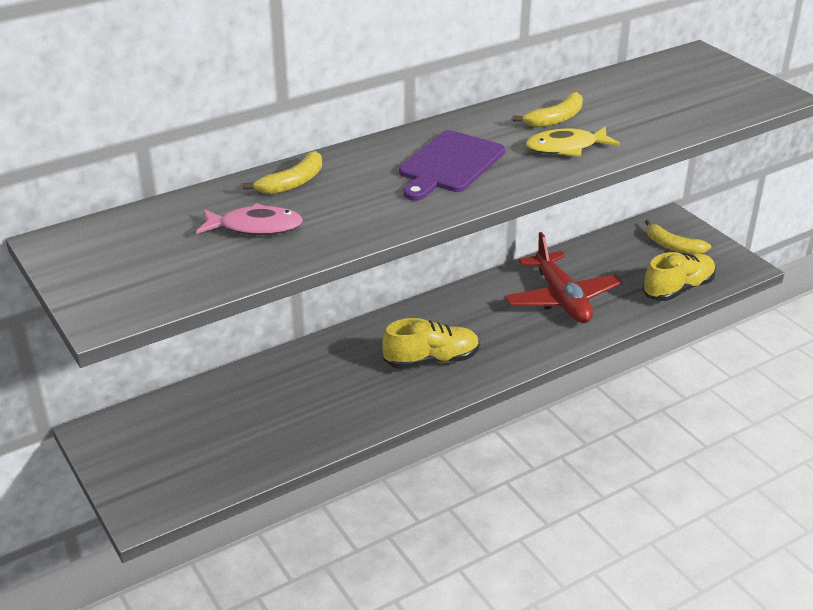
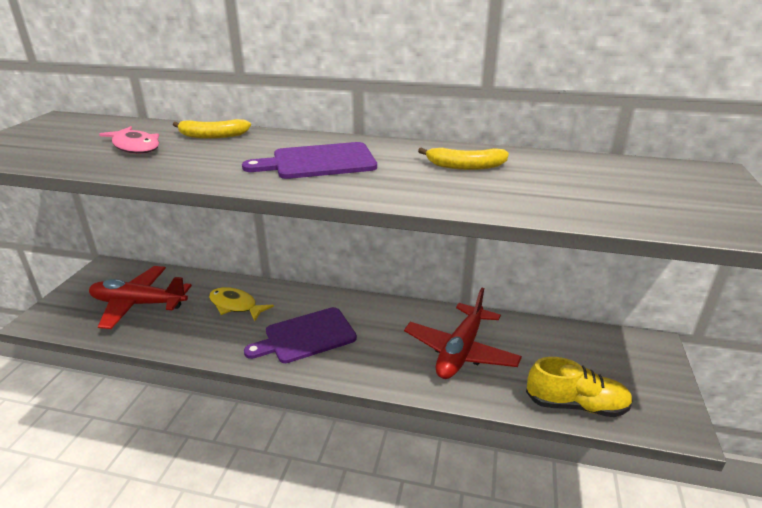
camera: 45 degrees right, 5 degrees down
yellow shoe [382,318,480,369] -> purple cutting board [244,307,357,363]
yellow fish [526,127,620,157] -> yellow fish moved to [209,287,274,321]
yellow banana [645,220,711,254] -> none
none -> red plane [89,266,192,329]

